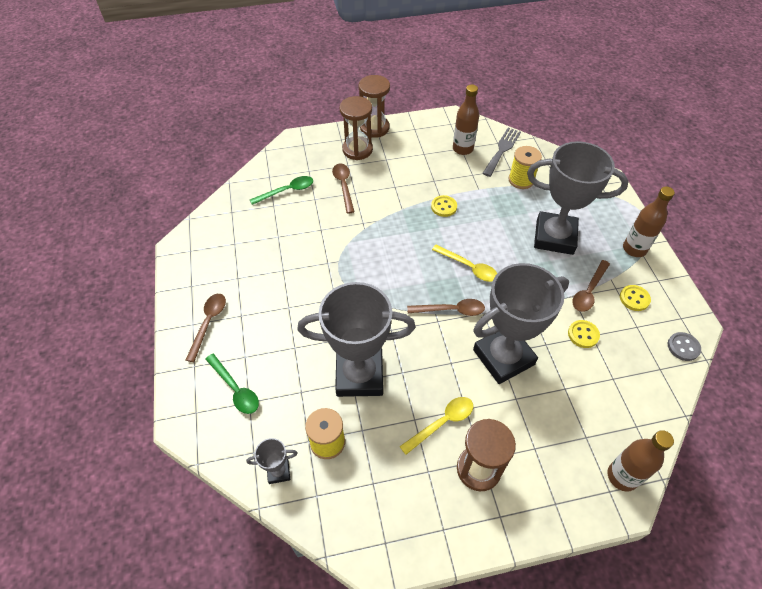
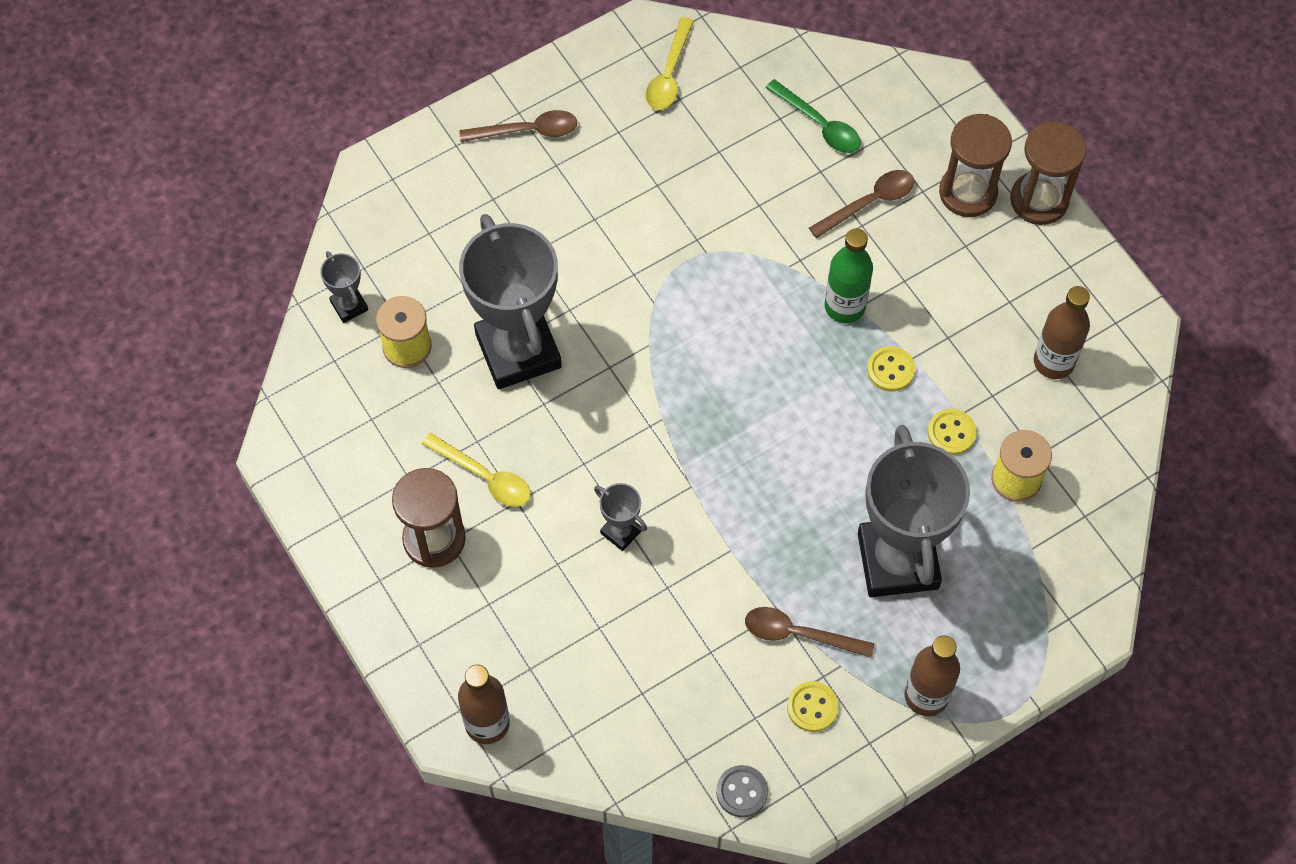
camera: 70 degrees right, 10 degrees up
green spoon [205,354,259,414] -> none
brown spoon [407,299,485,316] -> none
yellow spoon [432,245,497,282] -> yellow spoon moved to [646,17,694,110]
grey trophy [473,263,569,384] -> grey trophy [594,483,647,551], size x0.42
grey fork [482,128,521,177] -> none
yellow button [568,320,600,348] -> yellow button moved to [928,409,977,455]
none -> green bottle [824,228,873,323]

